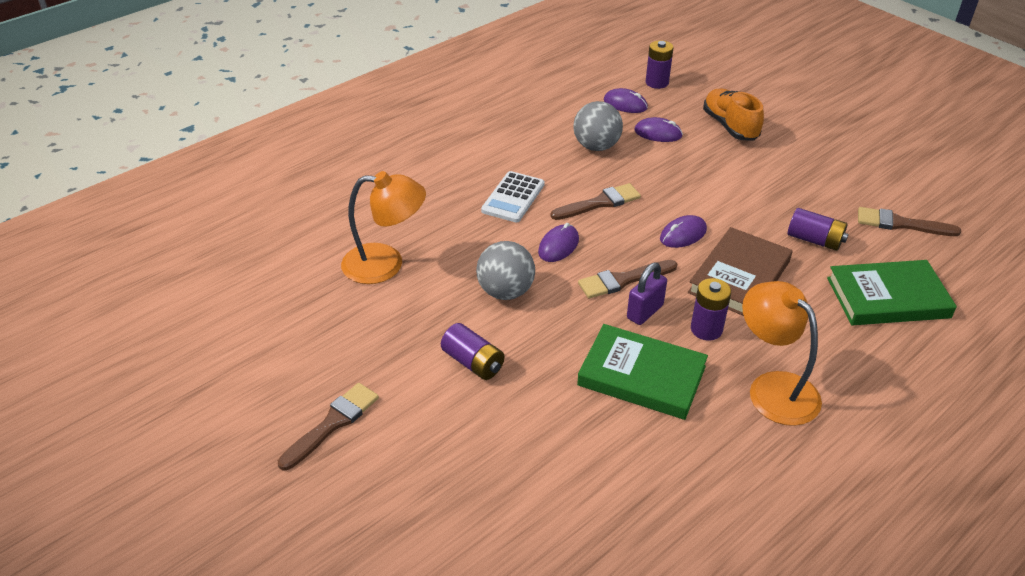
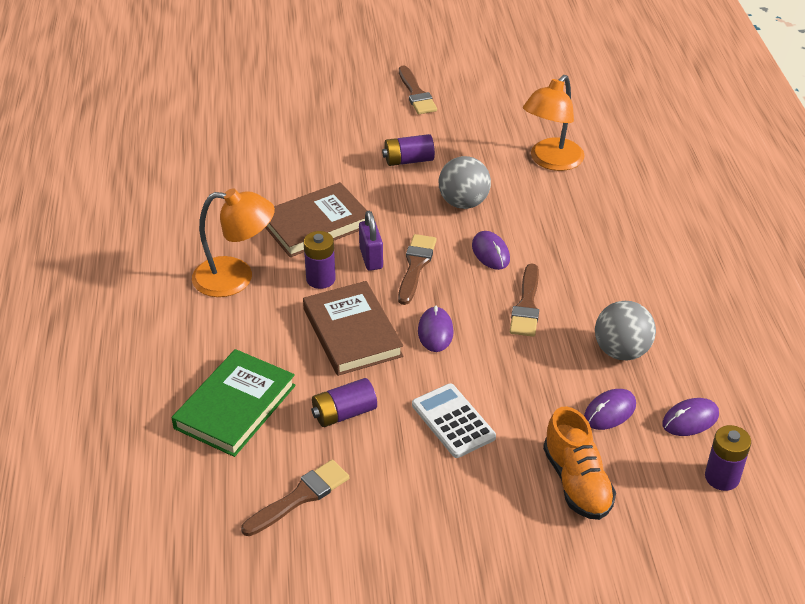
camera: 125 degrees right, 0 degrees up
white calculator [481,171,545,223] -> white calculator moved to [412,383,496,458]
green book [577,324,708,420] -> brown book [265,182,367,257]
orange shoe [703,89,764,141] -> orange shoe turned 60 degrees clockwise [543,407,616,520]

